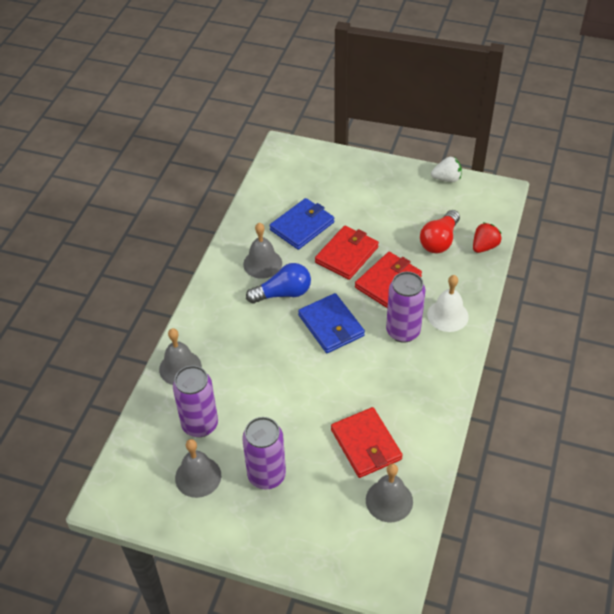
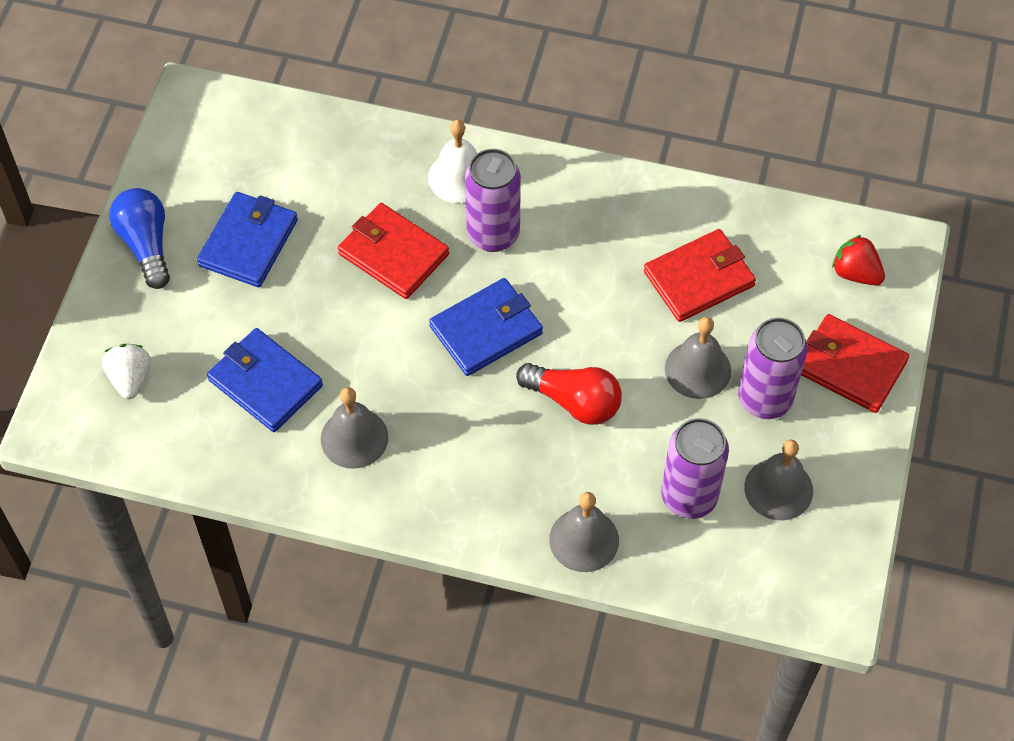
camera: 95 degrees left, 10 degrees up
blue light bulb [246,263,311,304] -> blue light bulb moved to [109,188,170,289]
red wallet [315,226,379,280] -> red wallet moved to [801,314,909,413]
grey bell [366,463,413,522] -> grey bell moved to [665,317,731,399]
red light bulb [420,210,460,253] -> red light bulb moved to [516,363,622,425]
white strawberry [431,157,462,182] -> white strawberry moved to [102,344,151,399]
red strawberry [473,222,502,253] -> red strawberry moved to [832,235,885,285]
none -> blue wallet [197,192,298,287]

